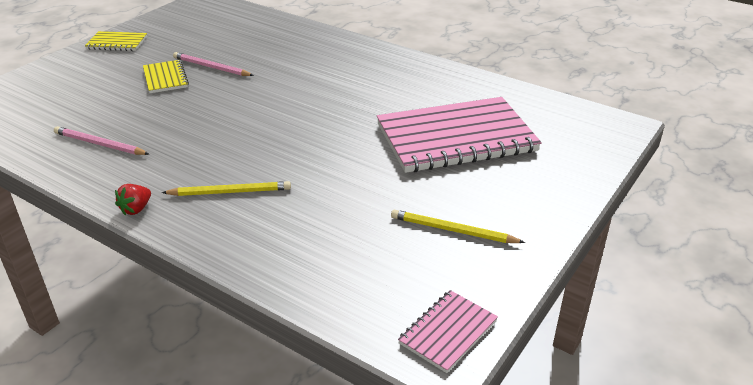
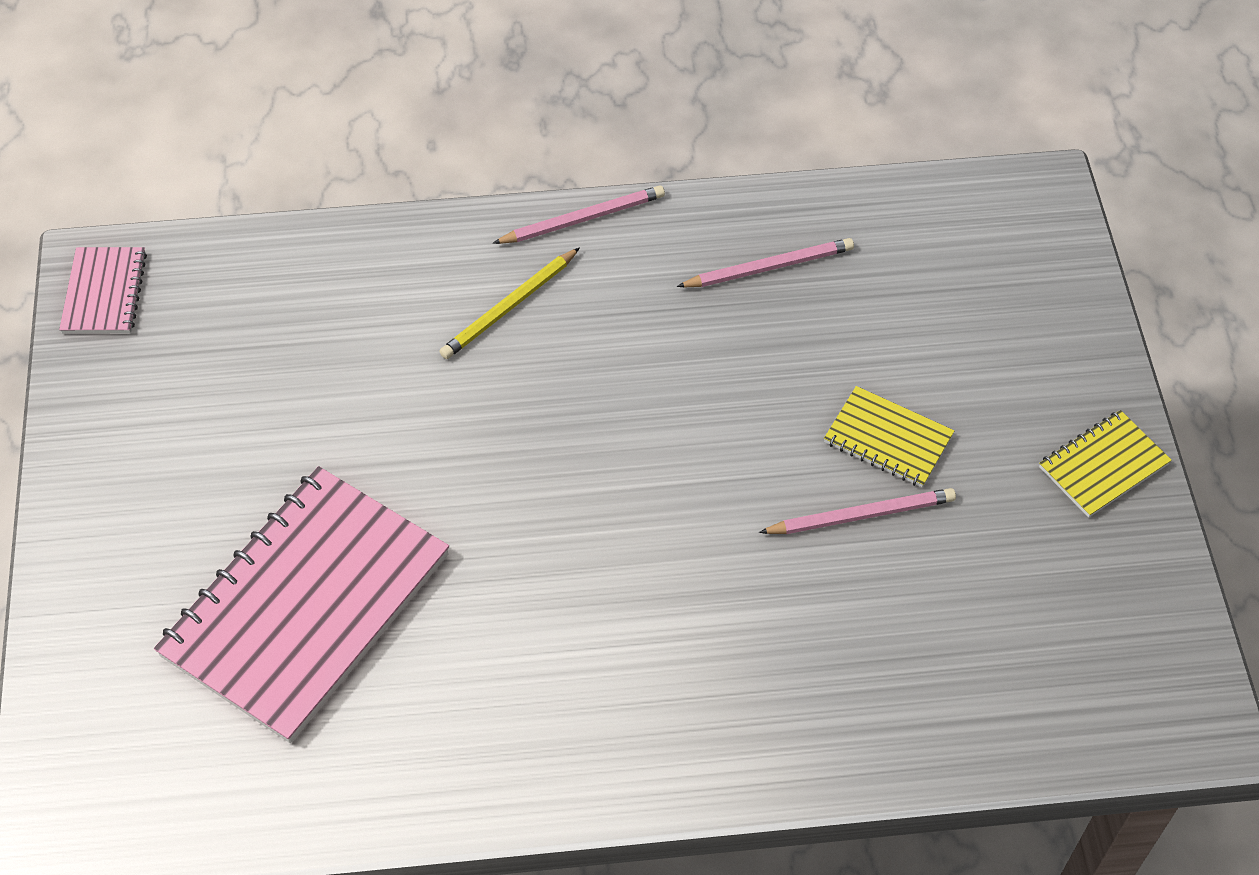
camera: 140 degrees right, 20 degrees up
red strawberry [115,184,151,215] -> pink pencil [493,186,665,244]
yellow pencil [391,210,525,243] -> none

